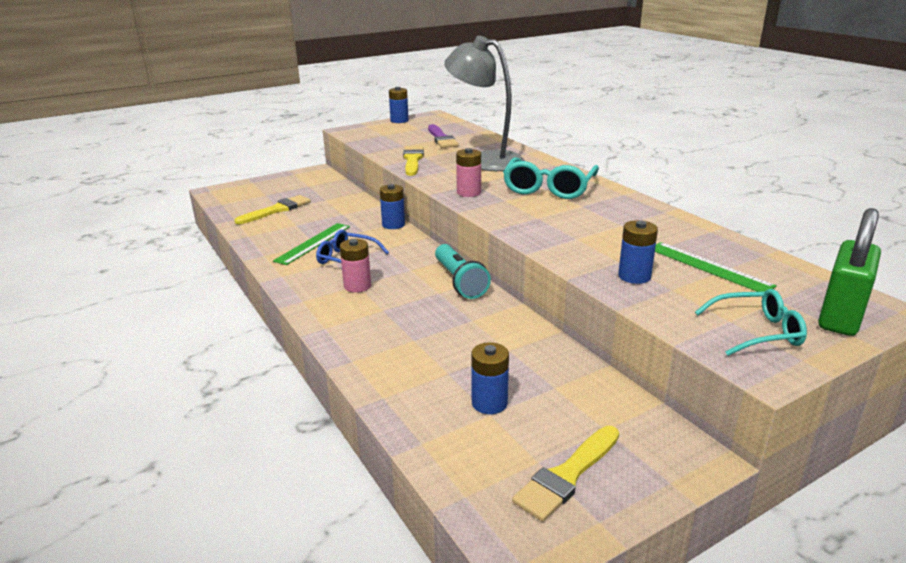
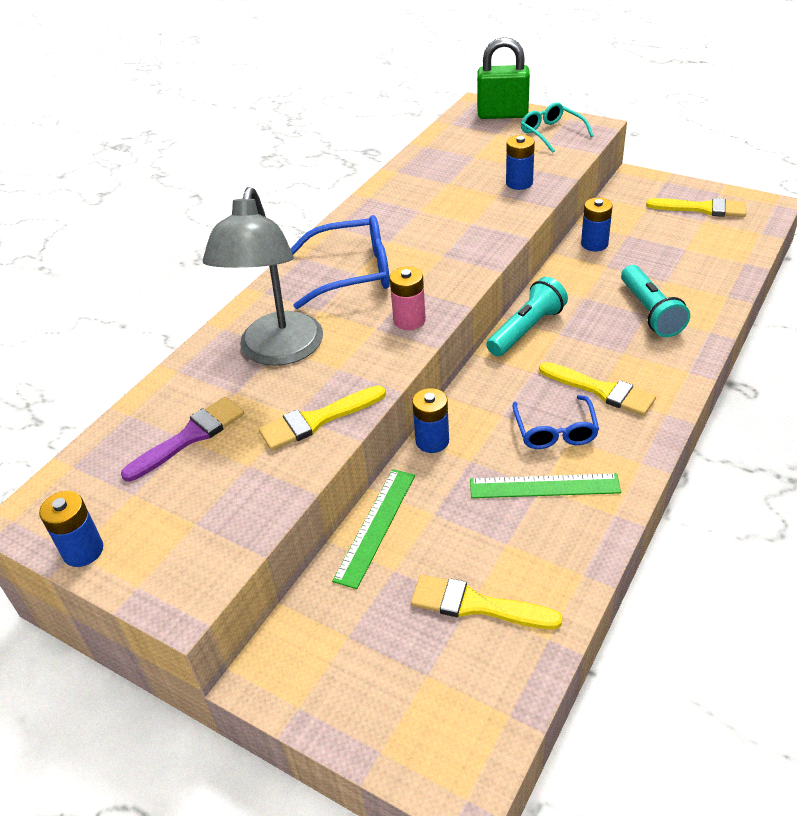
camera: 115 degrees left, 15 degrees up
pink battery [340,239,371,293] -> yellow brush [539,362,656,416]
blue battery [471,342,509,414] -> blue battery moved to [581,198,613,251]
turquoise glasses [503,157,599,199] -> blue glasses [291,215,390,309]
green ruler [655,242,777,292] -> green ruler moved to [332,469,415,589]
none -> turquoise flashlight [621,265,690,337]

